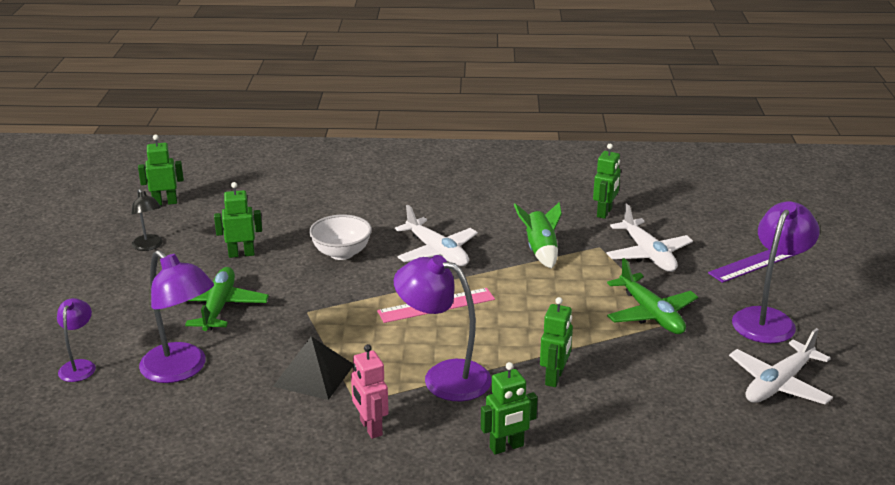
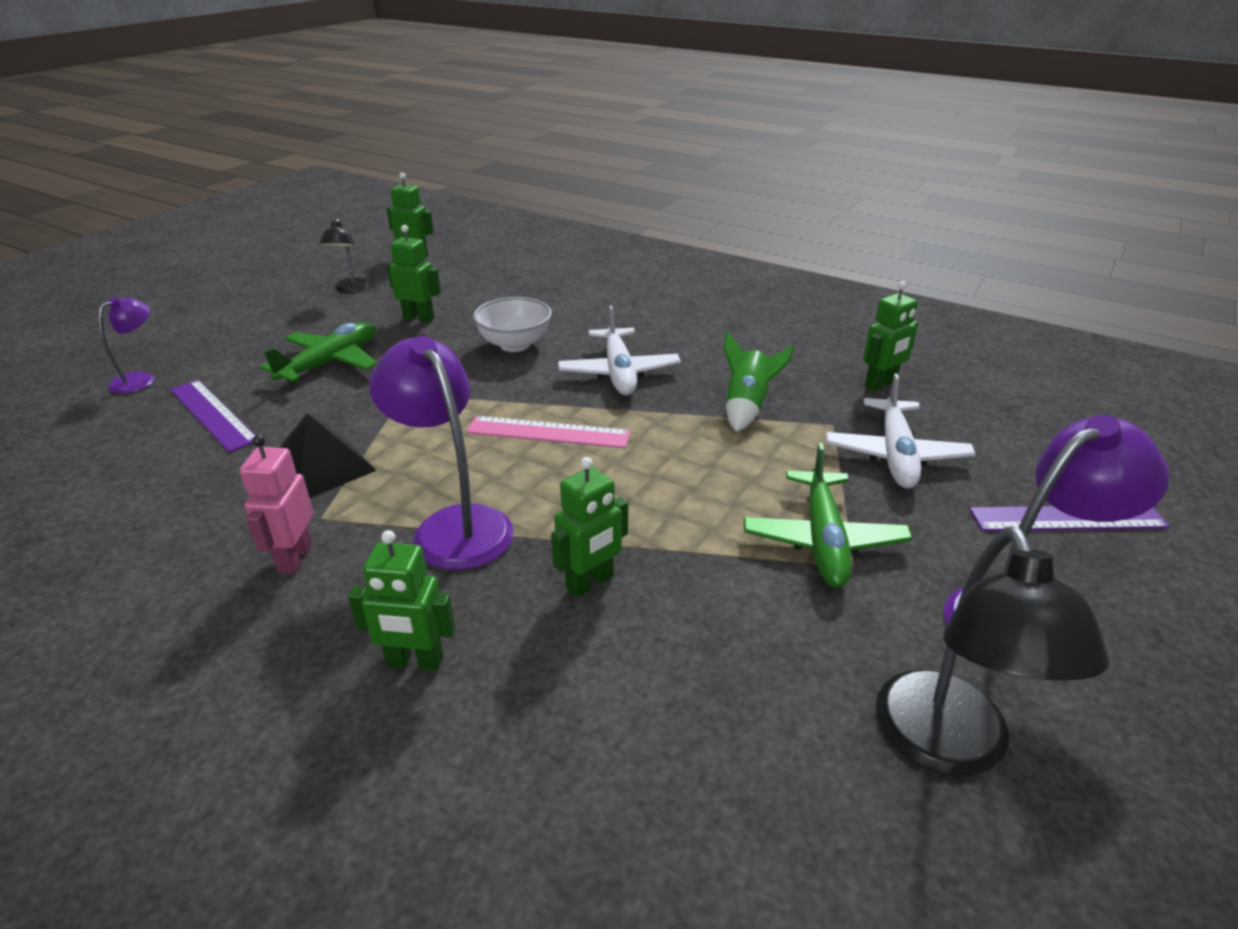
camera: 30 degrees right, 5 degrees up
purple lamp [139,250,214,383] -> purple ruler [170,380,255,452]
white plane [729,328,833,405] -> black lamp [876,526,1109,777]

